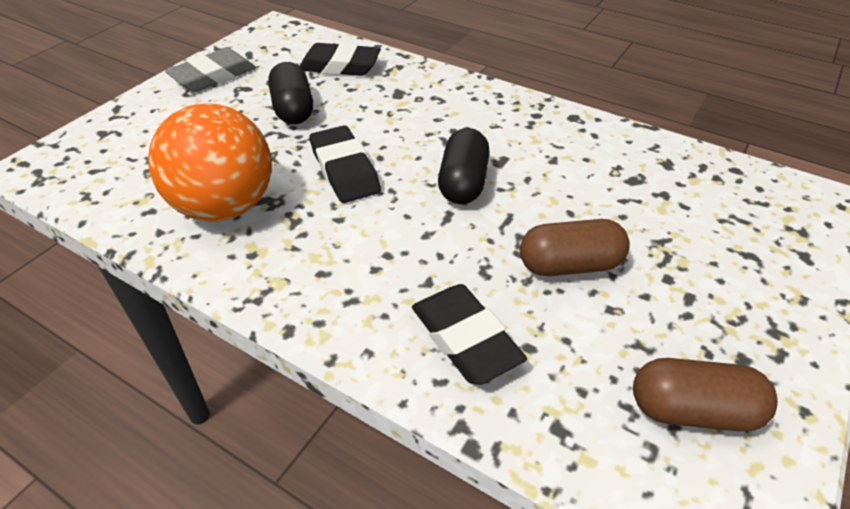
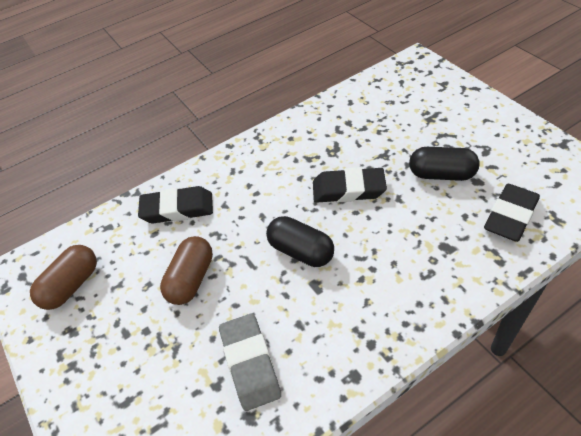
camera: 120 degrees right, 5 degrees up
orange ball [148,104,272,221] -> none
grey eraser [165,48,256,92] -> grey eraser moved to [219,313,281,411]

